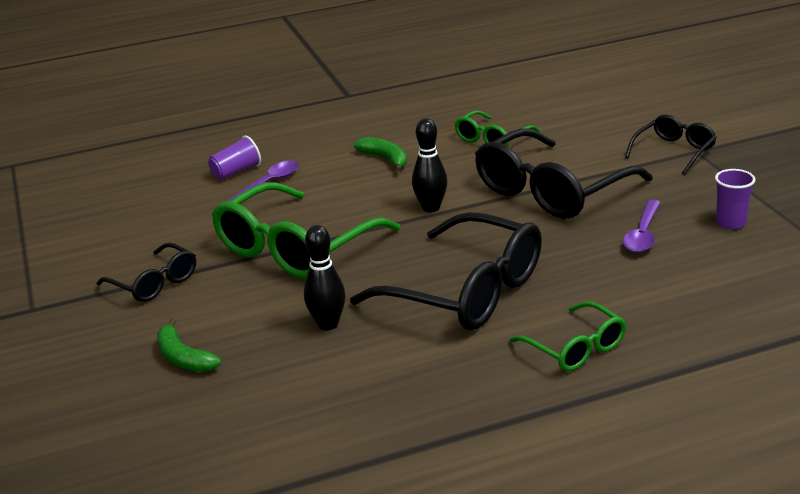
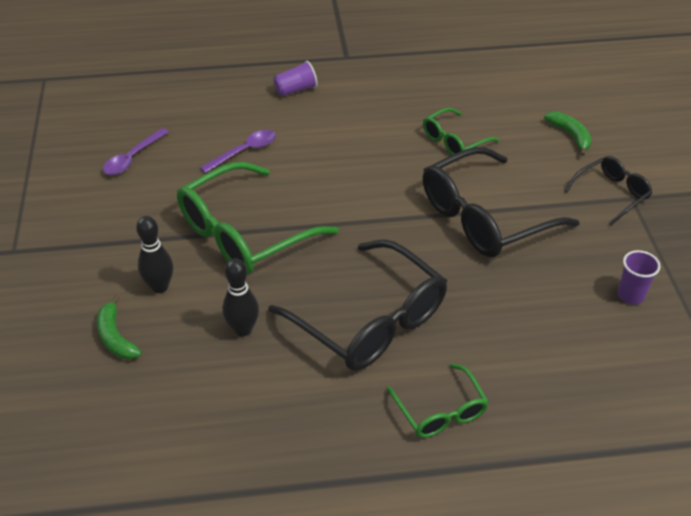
camera: 10 degrees right, 15 degrees up
black glasses [97,243,196,302] -> none
purple cup [208,135,261,180] -> purple cup moved to [273,61,318,96]
green banana [354,137,407,172] -> green banana moved to [544,112,592,156]
black bowling pin [412,118,448,212] -> black bowling pin moved to [136,216,173,293]
purple spoon [623,199,661,252] -> purple spoon moved to [103,128,169,175]

